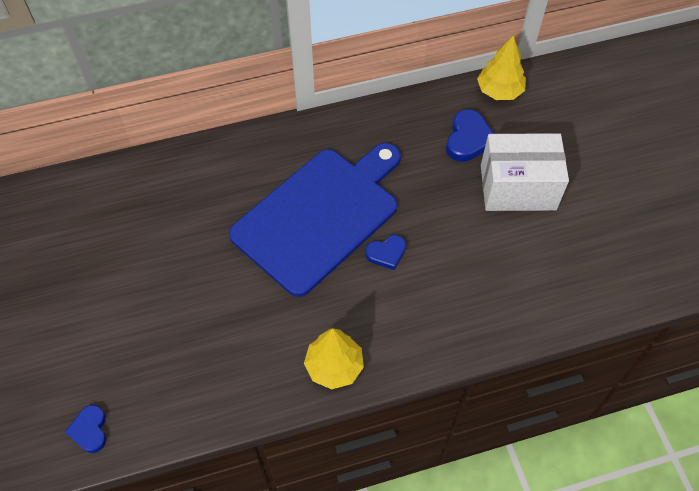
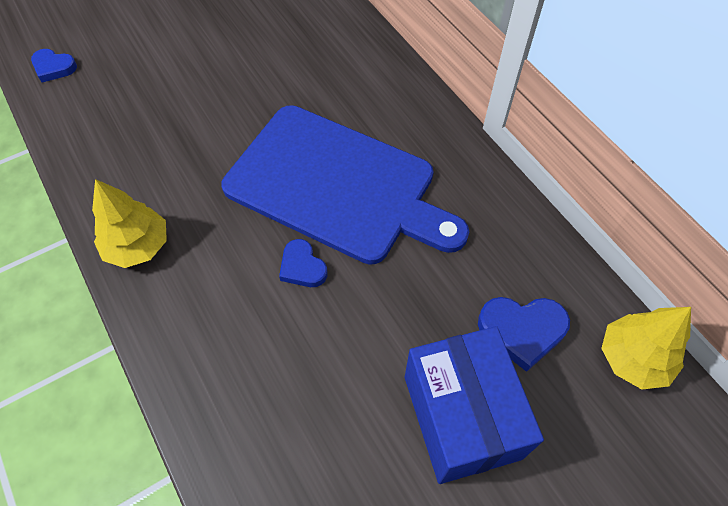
camera: 75 degrees right, 0 degrees up
blue heart [65,405,107,453] -> blue heart turned 135 degrees counterclockwise [31,49,77,83]
white box [481,133,569,211] -> blue box [405,326,544,484]

